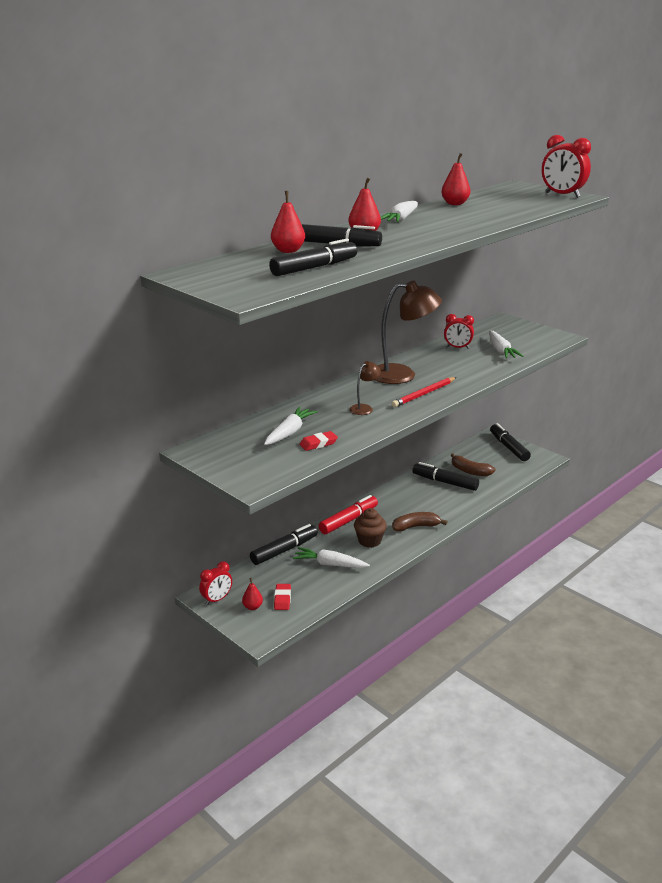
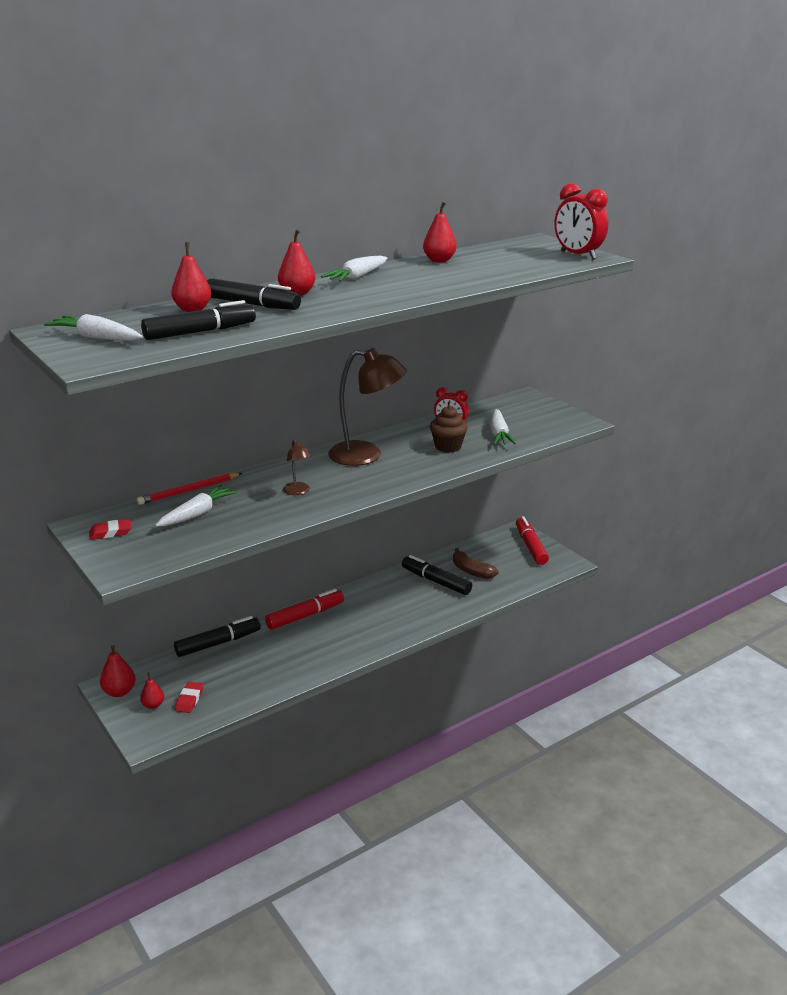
camera: 10 degrees right, 0 degrees up
red clock [199,561,232,605] -> red pear [100,645,136,697]
white carrot [293,547,370,568] -> white carrot moved to [44,314,143,341]
red eraser [299,431,338,451] -> red eraser moved to [89,519,131,540]
brown lamp [349,361,381,415] -> brown lamp turned 105 degrees clockwise [283,439,312,495]
brown cupcake [354,508,387,548] -> brown cupcake moved to [430,406,468,453]
red pencil [392,377,456,407] -> red pencil moved to [137,473,242,505]
brown banana [392,512,448,532] -> none
black marker [490,423,531,461] -> red marker [516,516,549,565]

